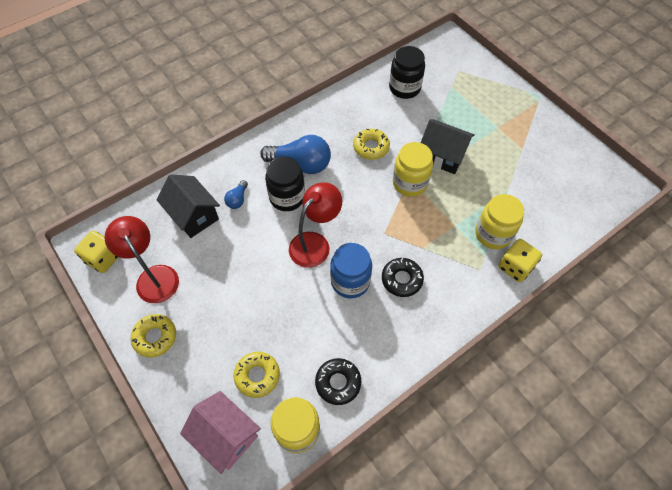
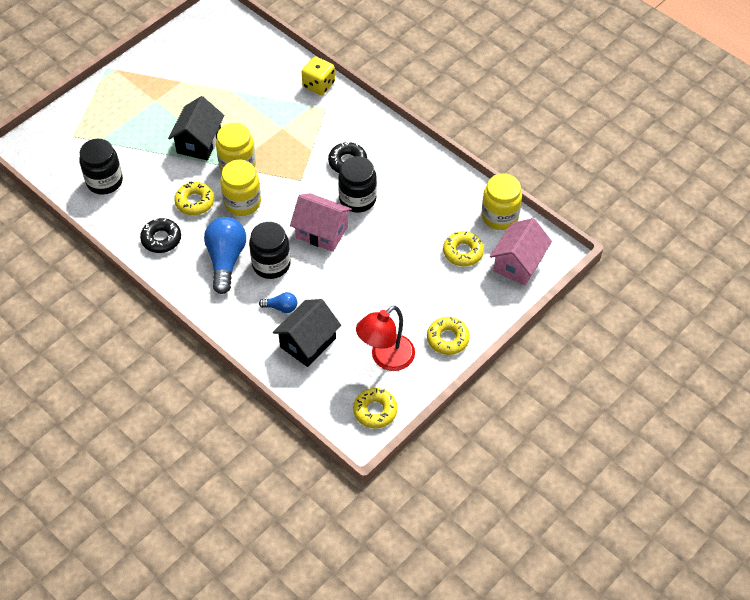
camera: 100 degrees left, 5 degrees down
yellow dice [74,231,118,273] -> yellow donut [353,388,397,428]
red lamp [289,182,342,268] -> pink house [290,193,352,252]
black donut [315,358,361,405] -> black donut moved to [140,218,181,253]
blue jar [330,243,372,299] -> black jar [338,156,377,213]
yellow jar [475,194,524,249] -> yellow jar moved to [221,160,261,216]

